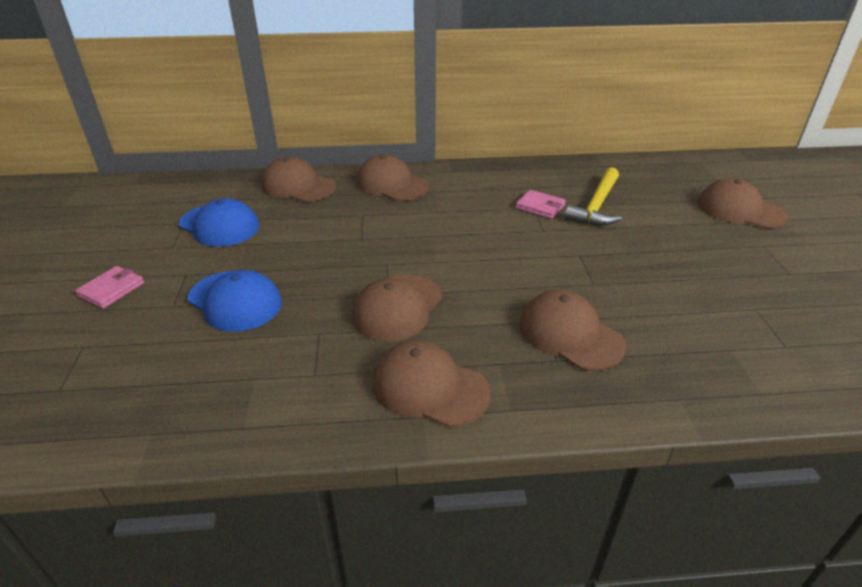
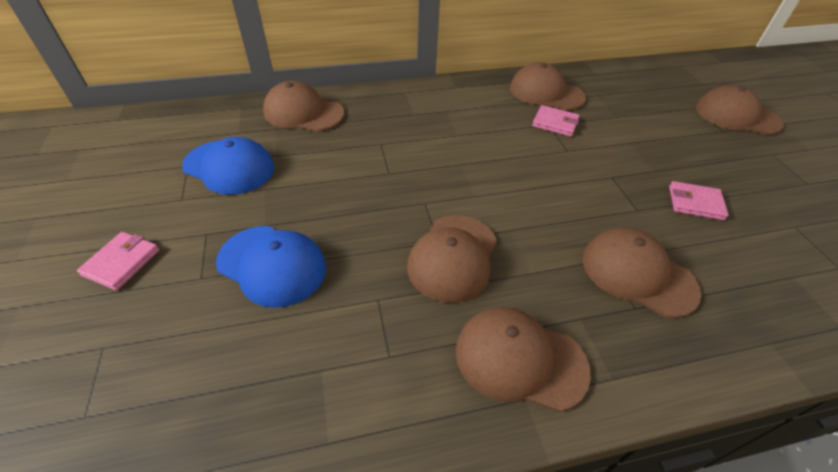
camera: 10 degrees left, 10 degrees up
brown cap [356,154,429,201] -> brown cap moved to [510,62,586,110]
yellow hammer [564,167,622,226] -> none
none -> pink wallet [669,181,729,220]

